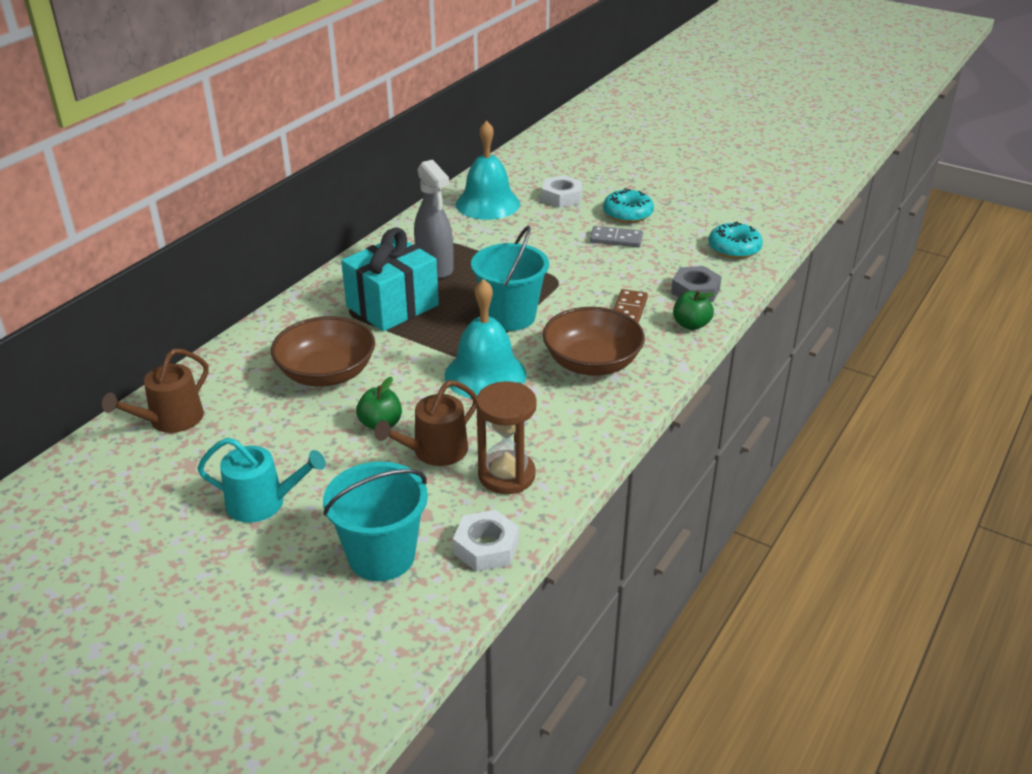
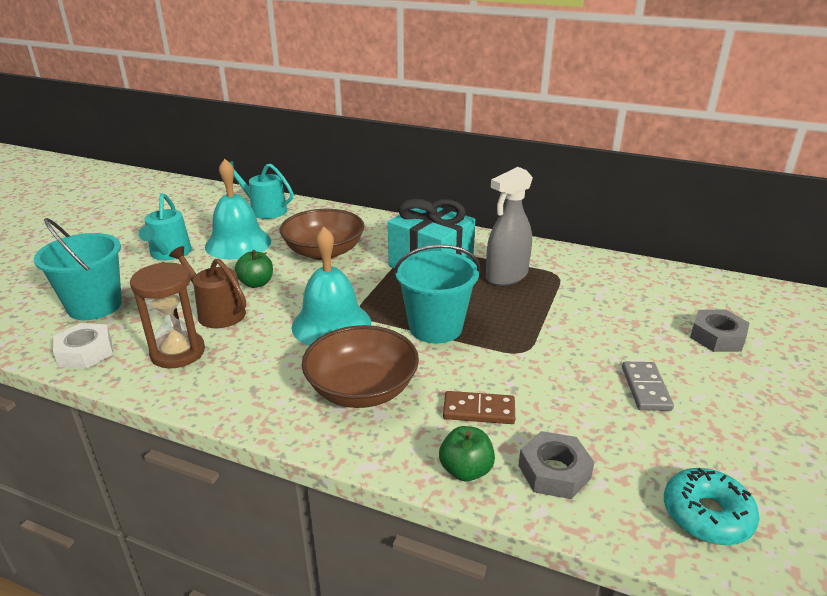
camera: 80 degrees right, 5 degrees down
brown watering can [102,349,209,433] -> turquoise watering can [230,161,294,219]
turquoise bell [455,120,520,220] -> turquoise bell moved to [205,159,271,260]
white nut [542,176,582,208] -> grey nut [690,309,749,352]
turquoise donut [603,188,654,223] -> none

